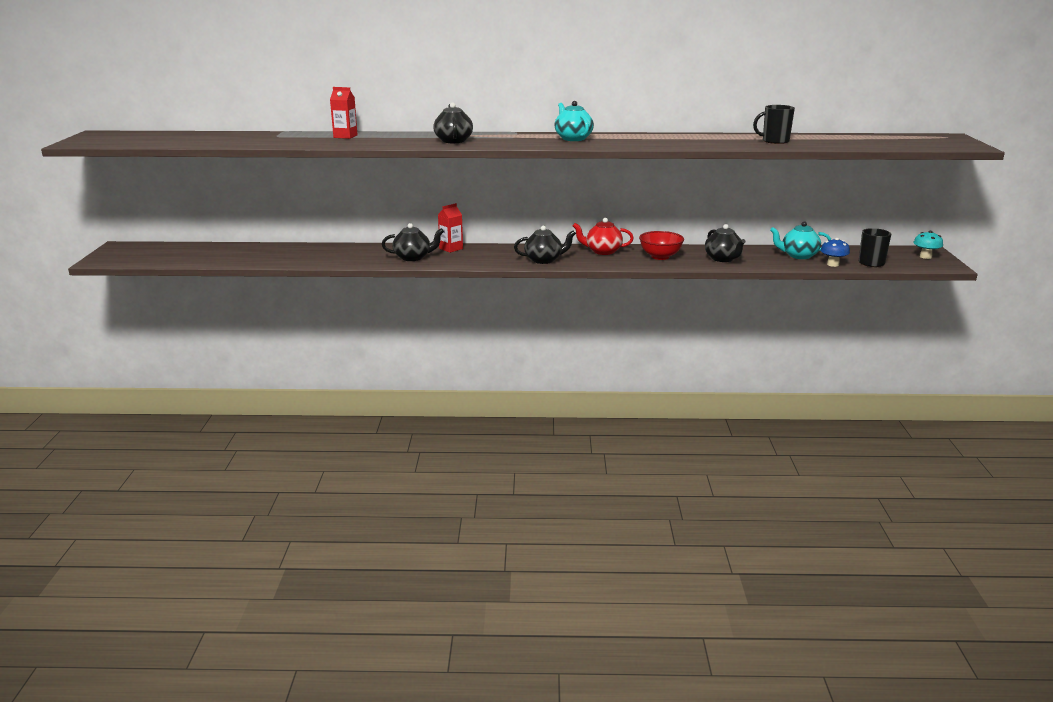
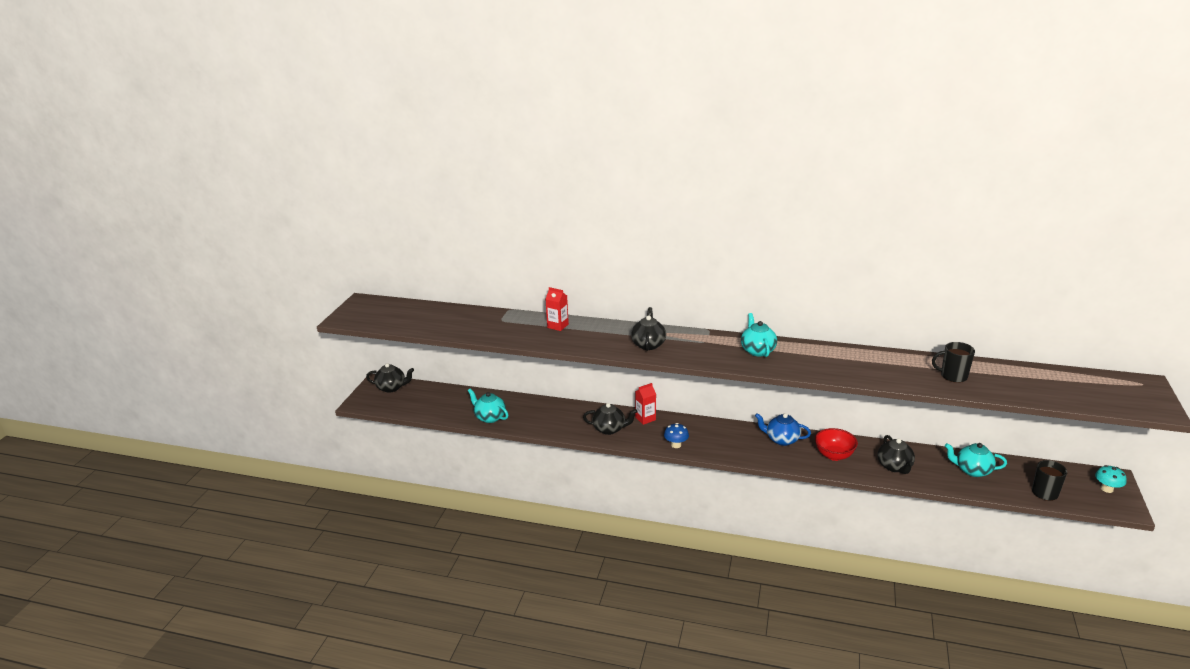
camera: 15 degrees right, 5 degrees up
black teapot [514,226,576,264] -> black teapot moved to [366,363,414,393]
red teapot [573,218,634,255] -> blue teapot [755,413,811,446]
blue mushroom [820,238,850,267] -> blue mushroom moved to [664,423,689,448]
none -> turquoise teapot [468,389,508,423]

